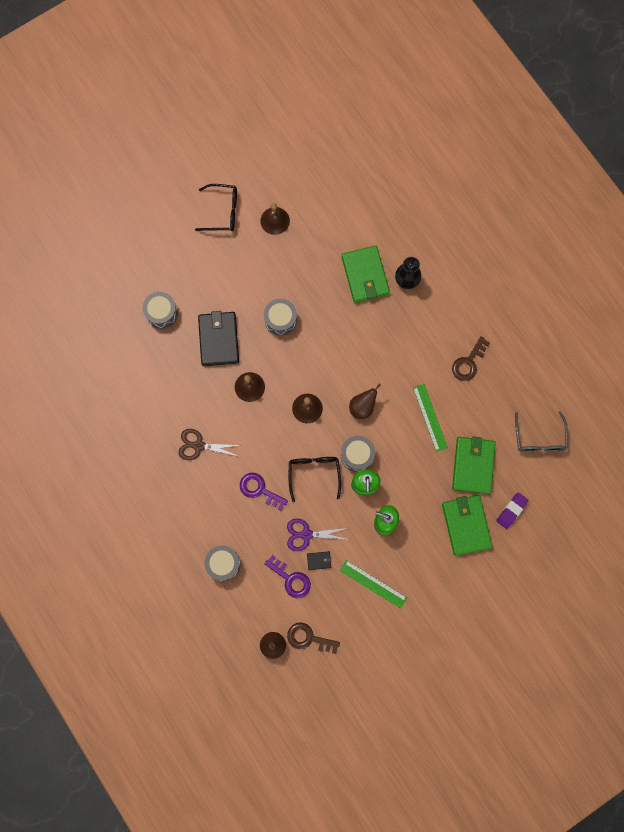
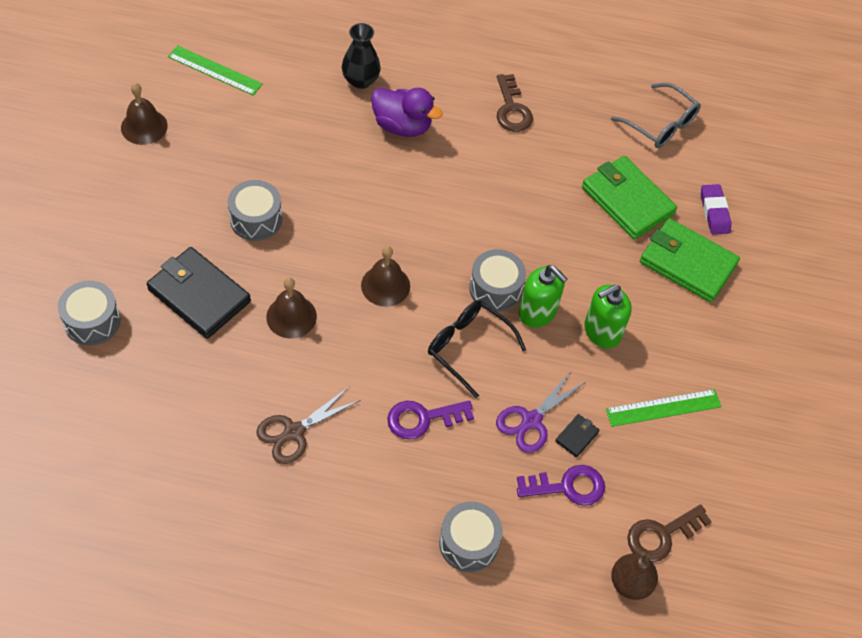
camera: 50 degrees left, 20 degrees down
black glasses [195,184,237,231] -> none
green wallet [342,246,390,303] -> none
brown pear [349,384,381,419] -> none
green ruler [413,384,448,452] -> green ruler moved to [168,45,263,96]
none -> purple duck [371,88,443,137]

